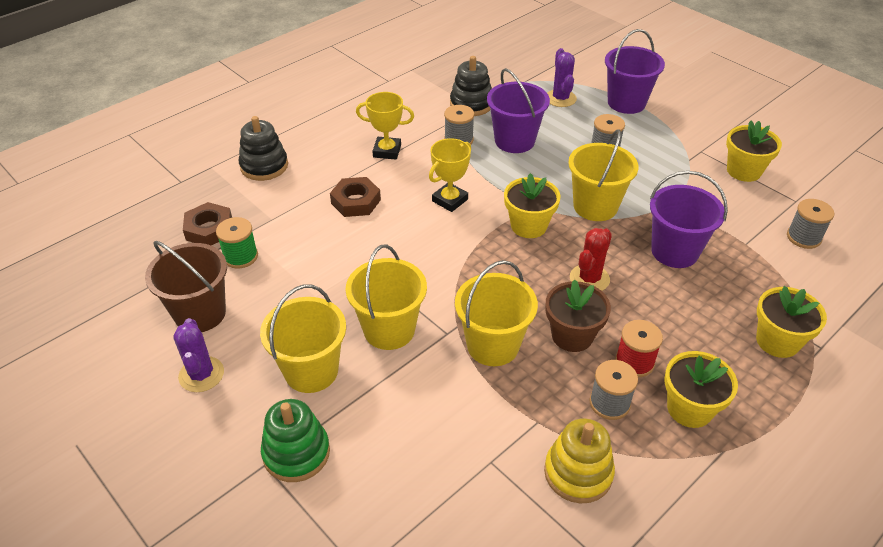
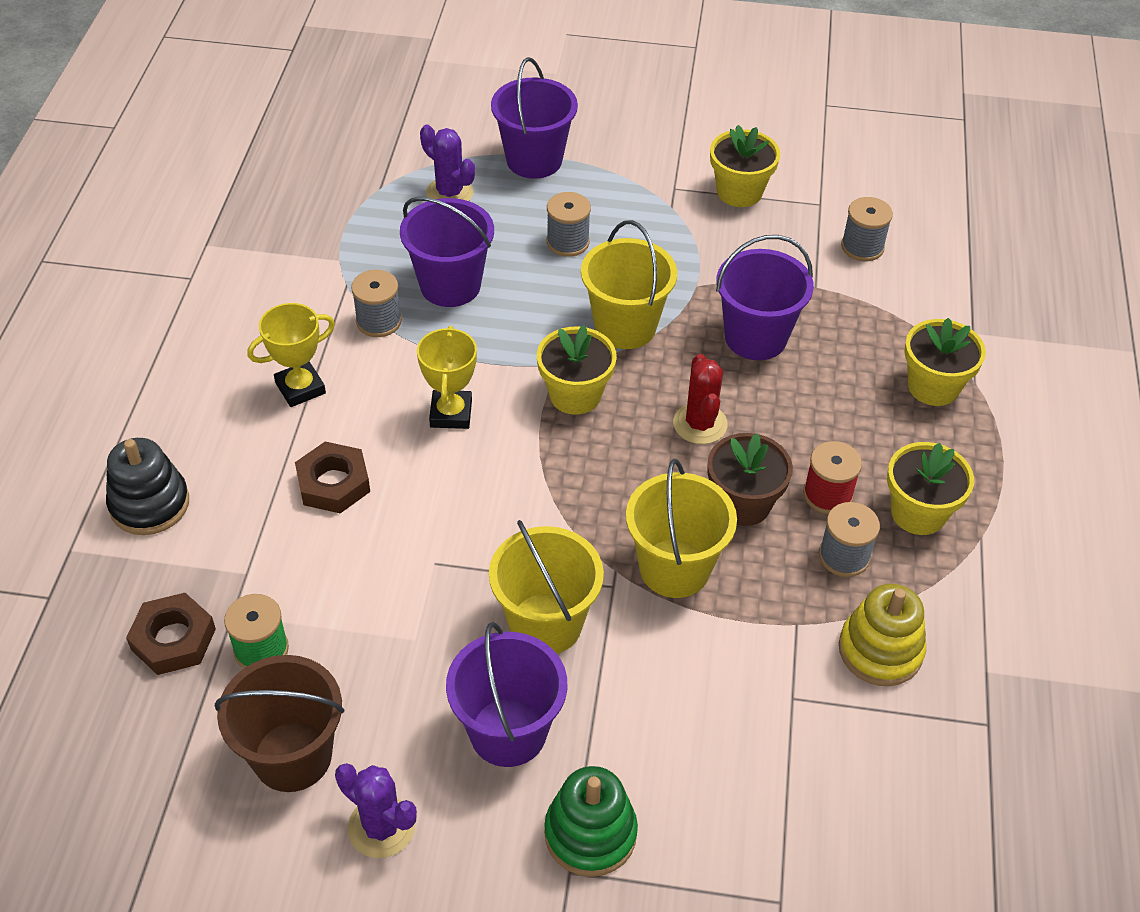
camera: 40 degrees left, 5 degrees up
yellow bucket [260,284,346,393] -> purple bucket [446,622,567,767]
black stacking toy [450,56,492,116] -> none

